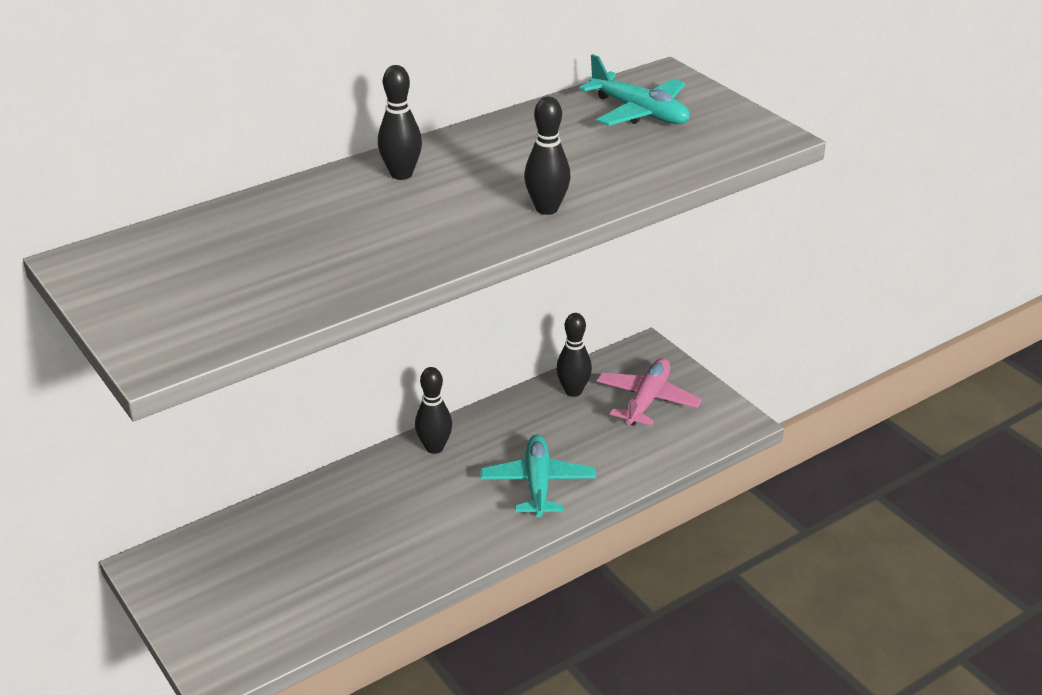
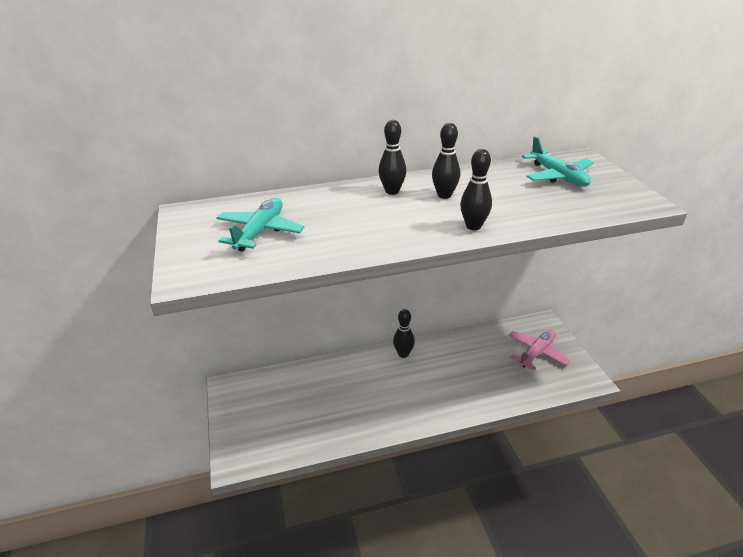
camera: 20 degrees right, 0 degrees up
turquoise plane [481,435,596,517] -> turquoise plane moved to [216,198,305,252]
black bowling pin [556,313,592,397] -> black bowling pin moved to [432,123,460,199]

